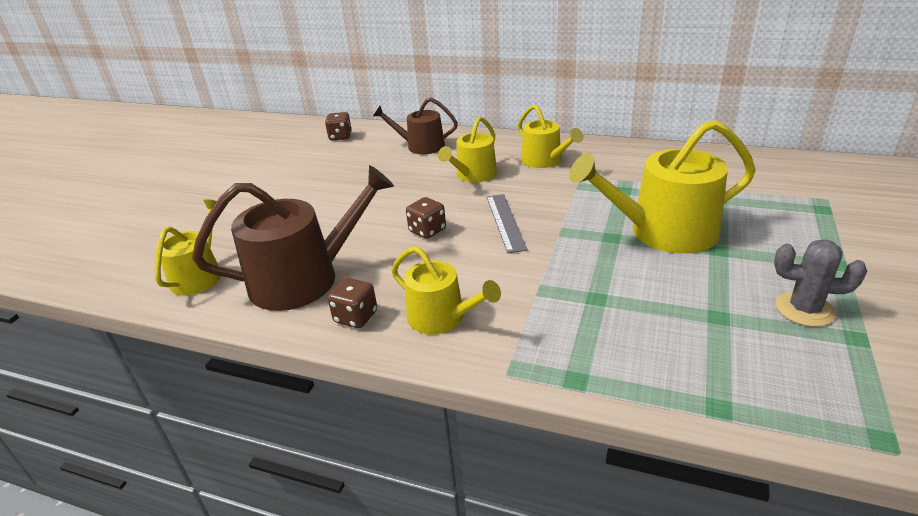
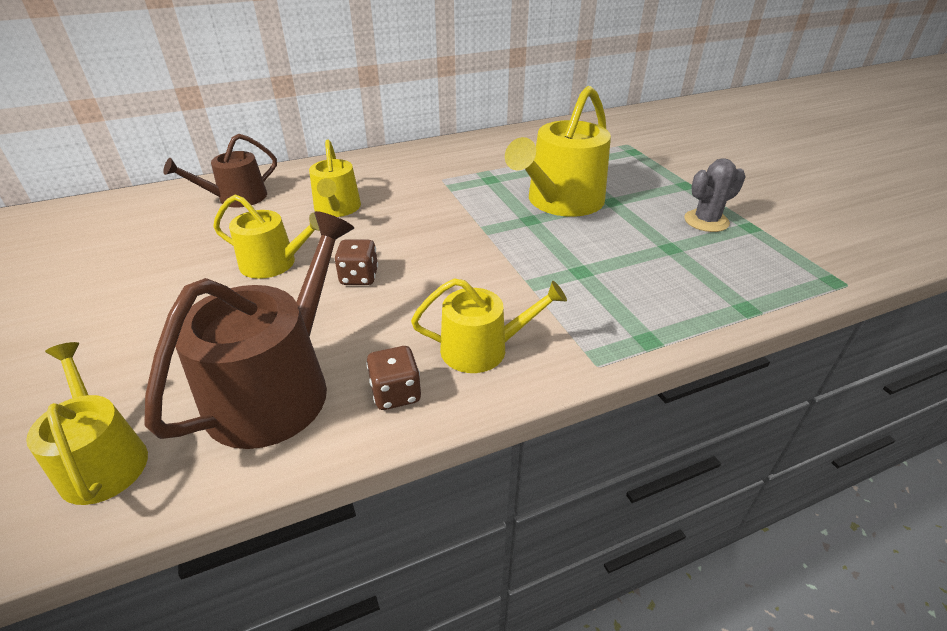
camera: 45 degrees left, 5 degrees up
brown dice [325,112,352,140] -> none
grey ruler [487,194,528,253] -> none
yellow watering can [518,105,584,168] -> yellow watering can moved to [213,195,320,279]

